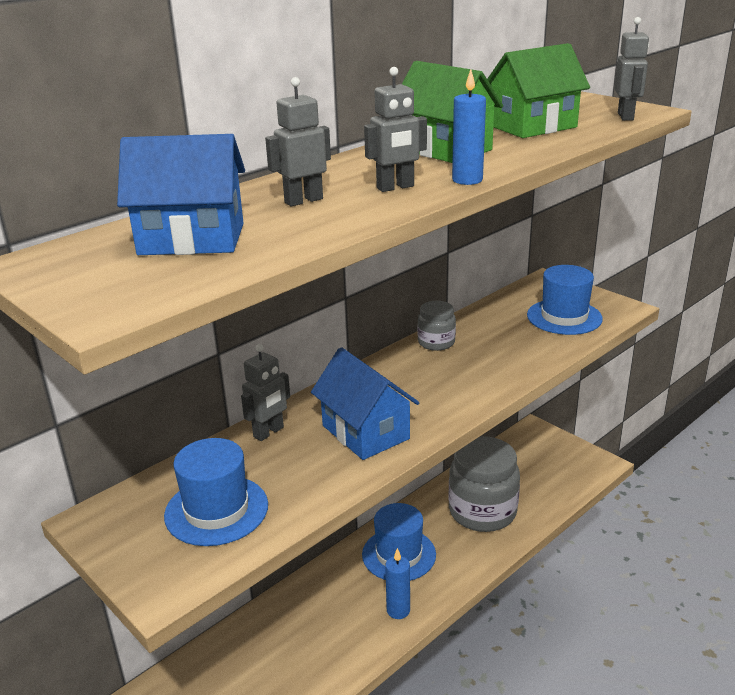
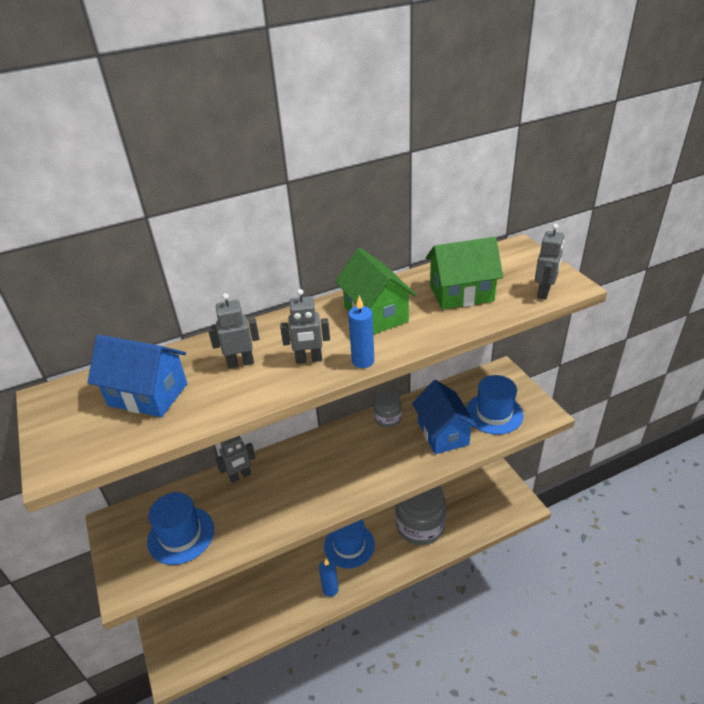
camera: 20 degrees right, 10 degrees up
blue house [311,347,419,460] -> blue house moved to [412,380,478,454]

